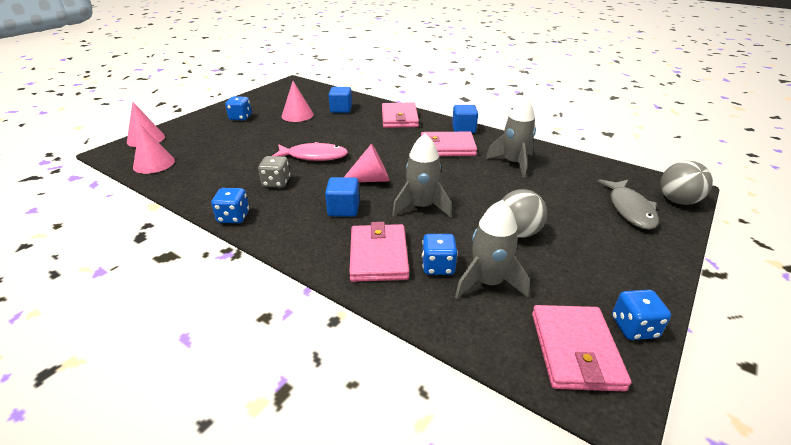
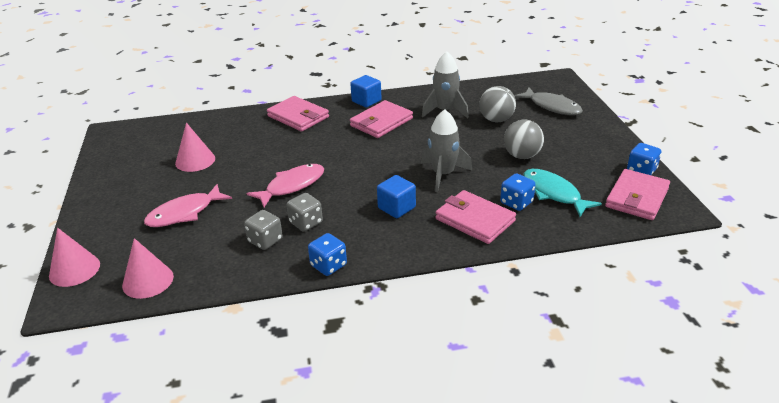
camera: 45 degrees left, 0 degrees up
blue dice [225,96,252,121] -> none
blue cube [329,87,352,113] -> none
pink cone [344,144,390,182] -> none
grey rocket [455,200,530,299] -> turquoise fish [524,169,602,217]
pink wallet [532,305,631,391] -> pink wallet turned 75 degrees clockwise [605,169,670,220]
grey ball [661,161,713,205] -> grey ball moved to [479,86,516,122]
none -> pink fish [144,184,232,227]
none -> grey dice [244,210,283,250]

